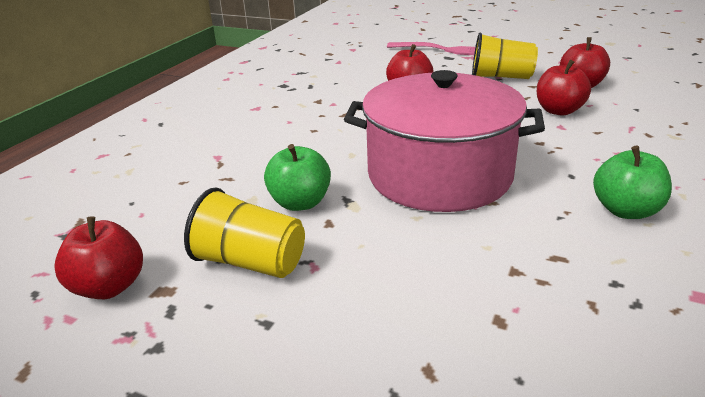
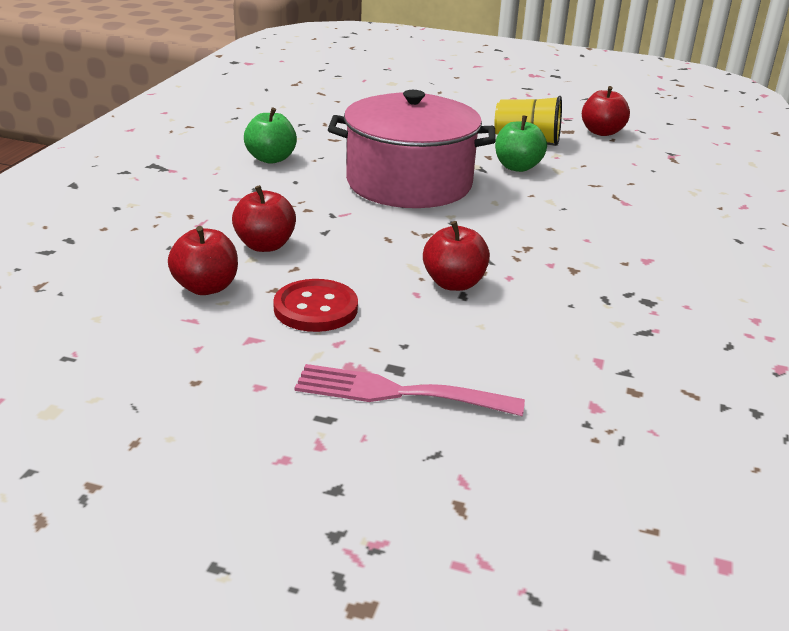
camera: 170 degrees right, 0 degrees up
yellow cup [472,32,538,79] -> red button [273,279,358,332]

